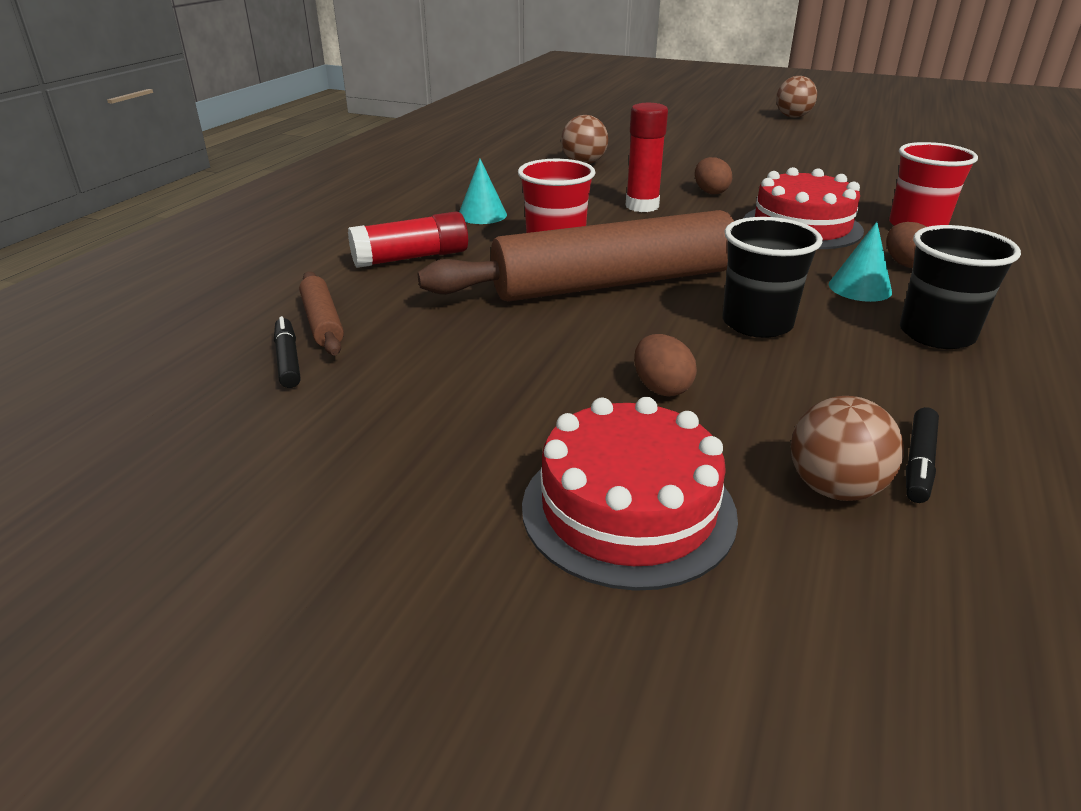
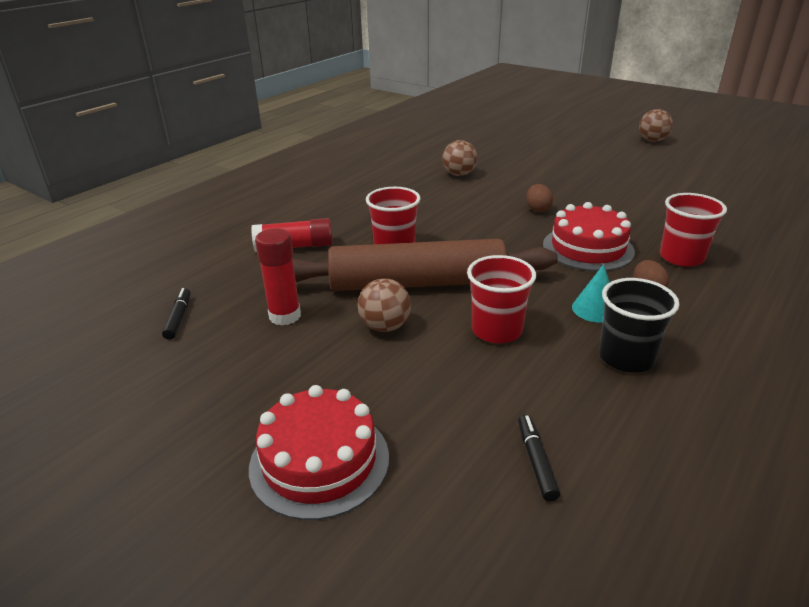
camera: 15 degrees right, 0 degrees up
brown rolling pin [299,271,344,355] -> none
turquoise cone [459,159,507,224] -> none
red glue stick [626,103,668,212] -> red glue stick moved to [255,228,301,325]
brown egg [634,334,697,397] -> none
black cup [723,217,823,338] -> red cup [467,255,536,343]
brown ball [791,396,904,501] -> brown ball moved to [357,278,411,332]
black marker [906,407,939,503] -> black marker turned 135 degrees clockwise [518,415,560,501]

